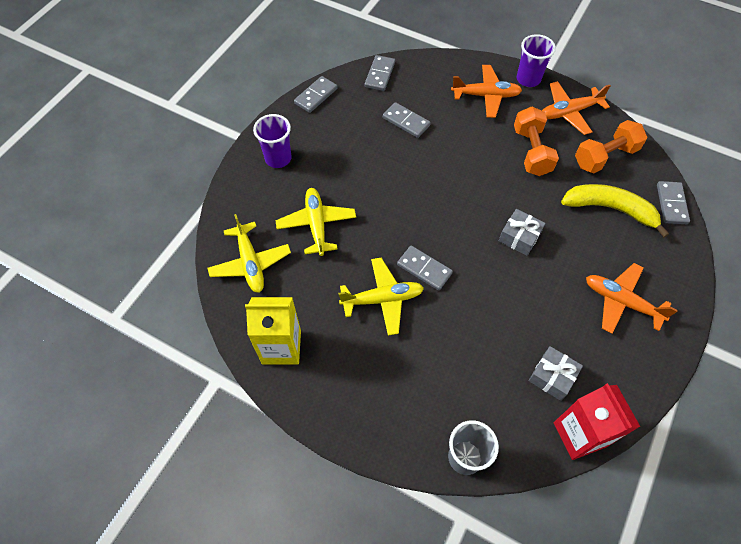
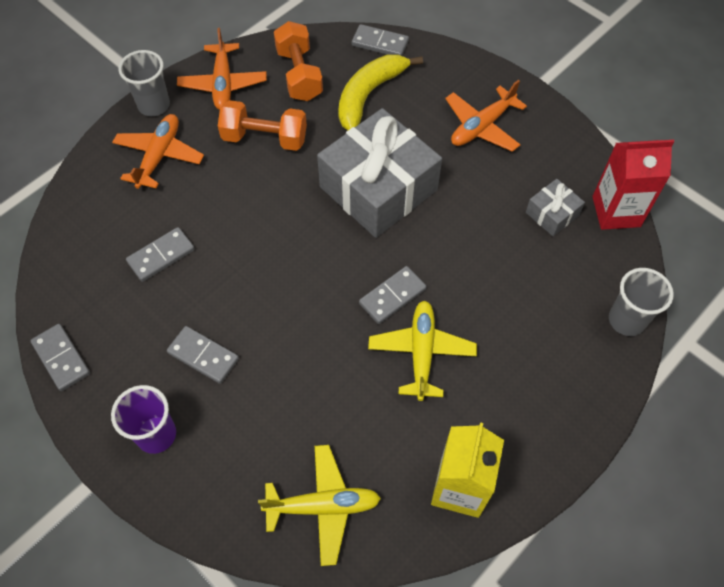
camera: 75 degrees left, 0 degrees up
yellow plane [276,188,356,256] -> none
grey domino [364,55,395,91] -> grey domino moved to [167,326,239,384]
grey gift [499,209,545,256] -> grey gift [317,108,442,238], size x2.25
purple cup [517,34,556,87] -> grey cup [118,50,170,116]

